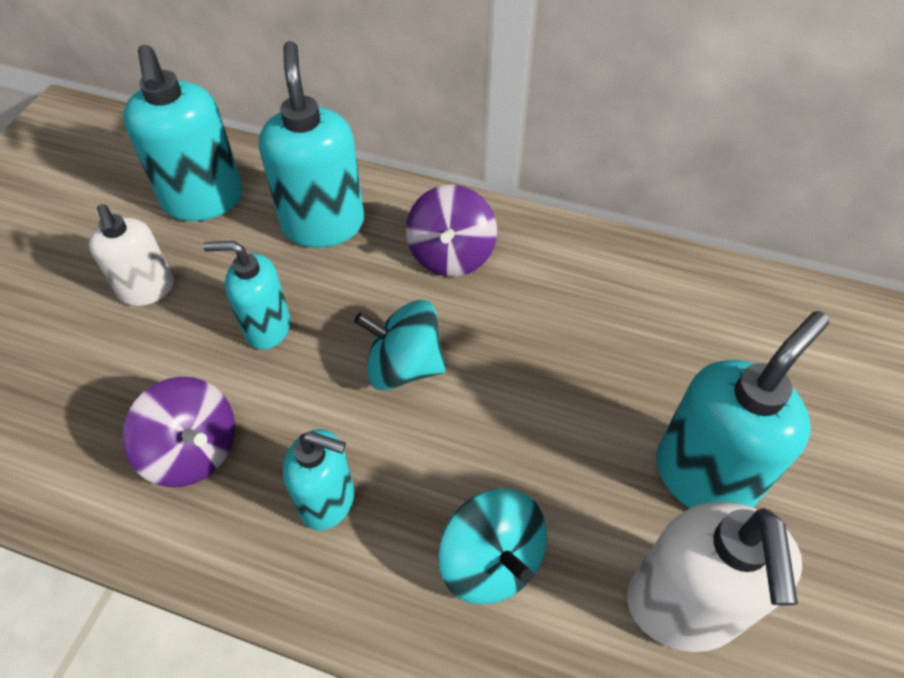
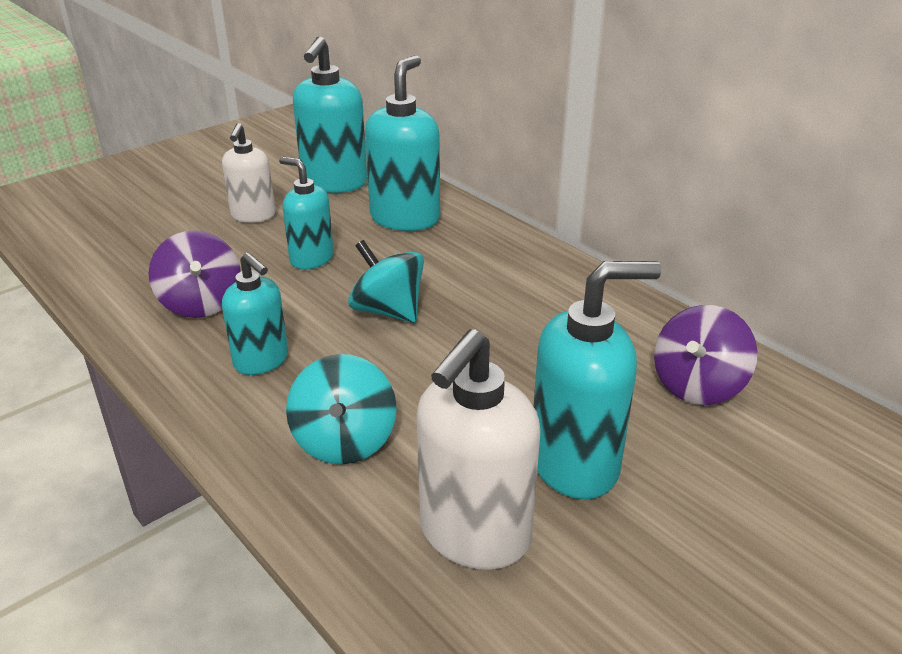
camera: 30 degrees right, 20 degrees down
purple spinning top [406,185,497,277] -> purple spinning top moved to [654,305,758,405]

